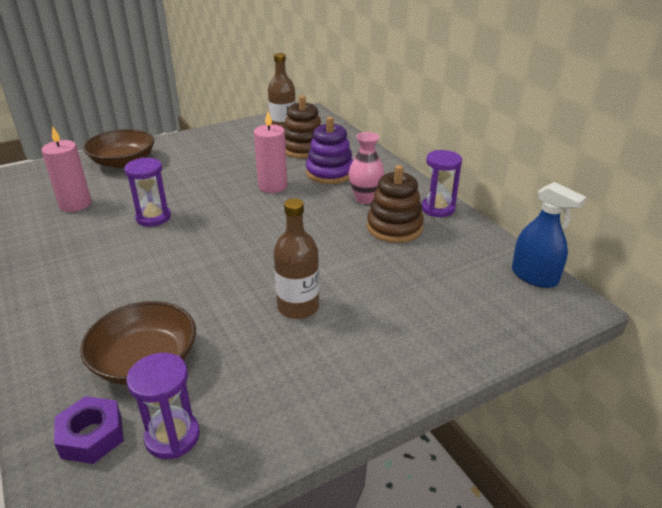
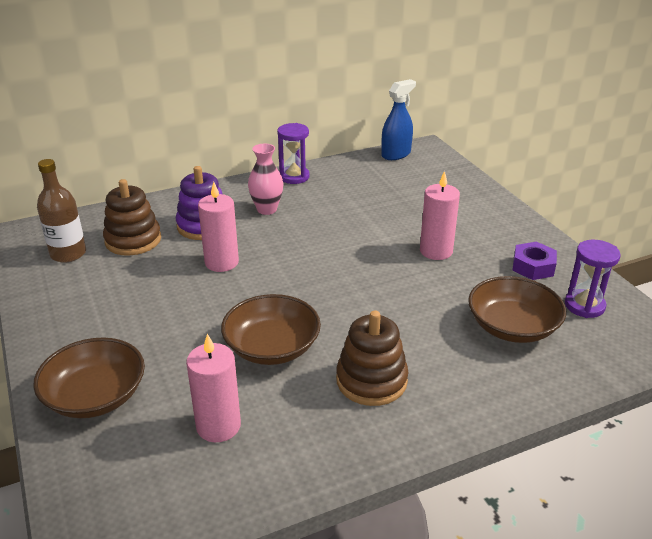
camera: 85 degrees left, 0 degrees up
purple nut [54,396,124,464] -> purple nut moved to [512,242,557,280]
purple hourglass [124,158,171,227] -> brown bowl [221,294,321,365]
brown bottle [274,198,319,319] -> pink candle [420,171,460,260]
brown stacking toy [367,165,424,243] -> brown stacking toy moved to [336,311,408,406]

